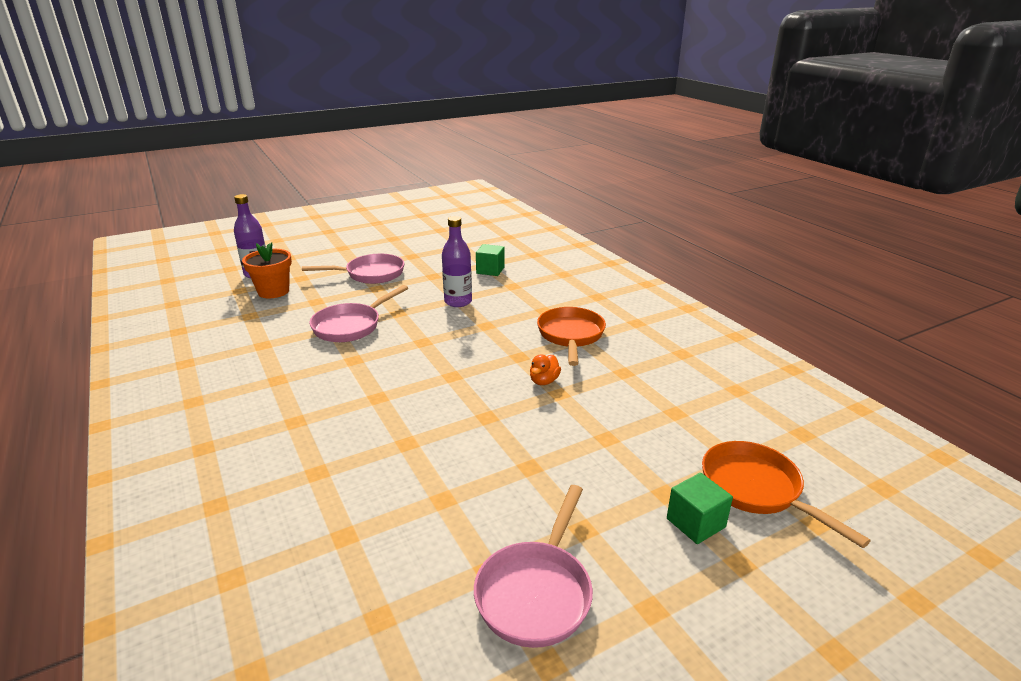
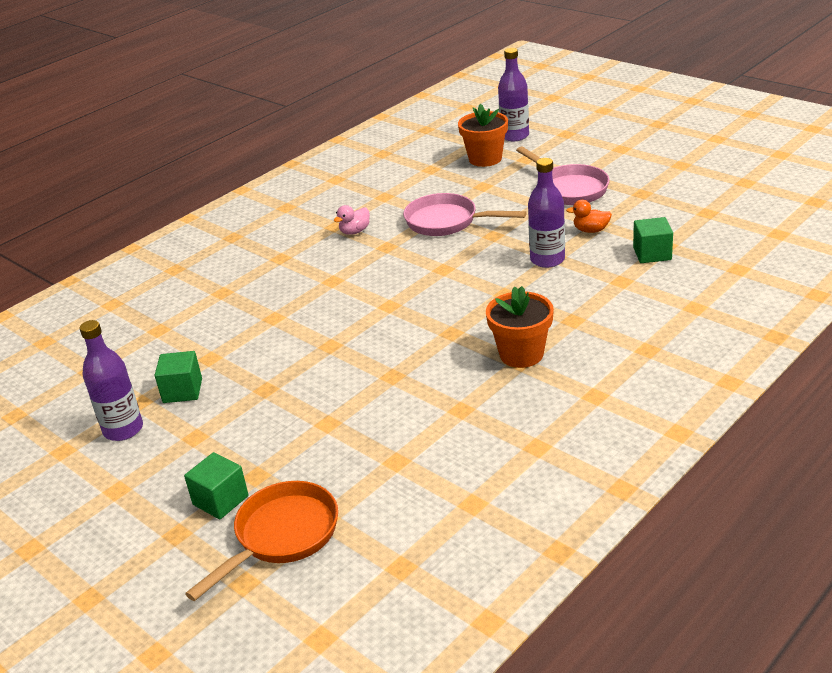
camera: 75 degrees right, 5 degrees up
pink pan [474,485,593,648] -> purple bottle [80,320,143,441]
orange duck [530,354,561,385] -> orange duck moved to [566,200,612,233]
orange pan [537,307,606,366] -> orange flower pot [486,286,554,368]
none -> green cube [155,351,202,403]
none -> pink duck [333,205,370,235]

